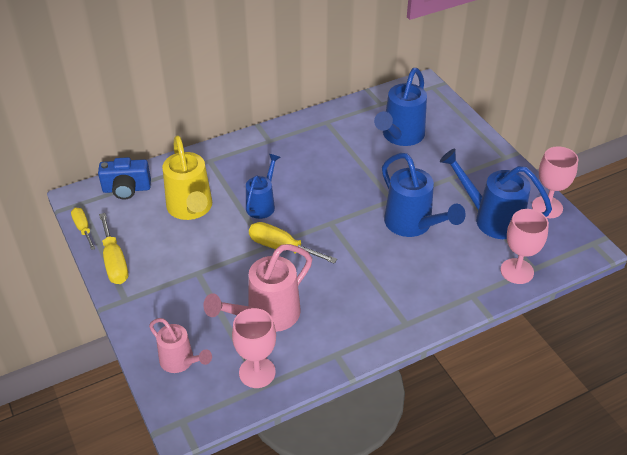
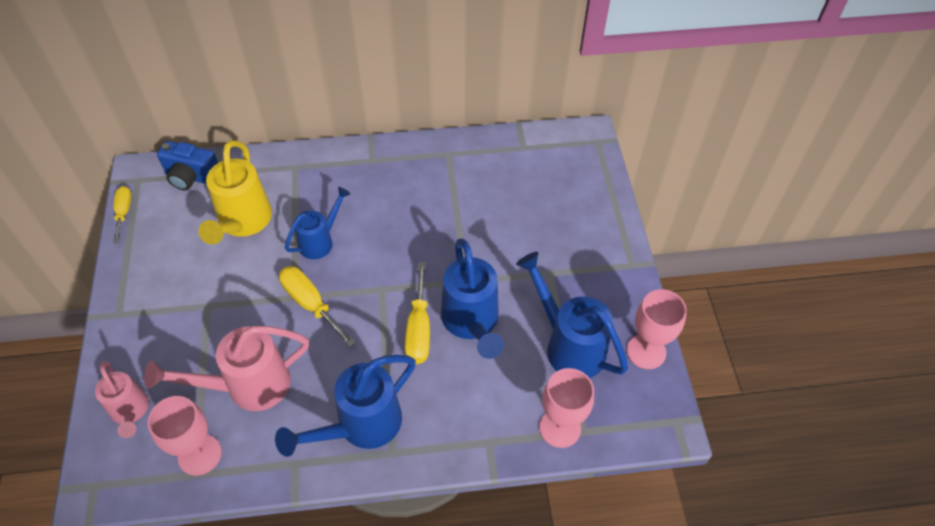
camera: 20 degrees right, 10 degrees up
yellow screwdriver [99,213,128,284] -> yellow screwdriver moved to [405,262,430,364]
blue watering can [374,68,427,146] -> blue watering can moved to [275,355,416,457]

